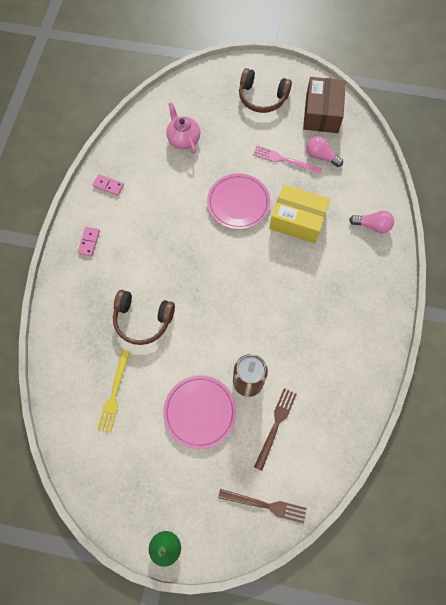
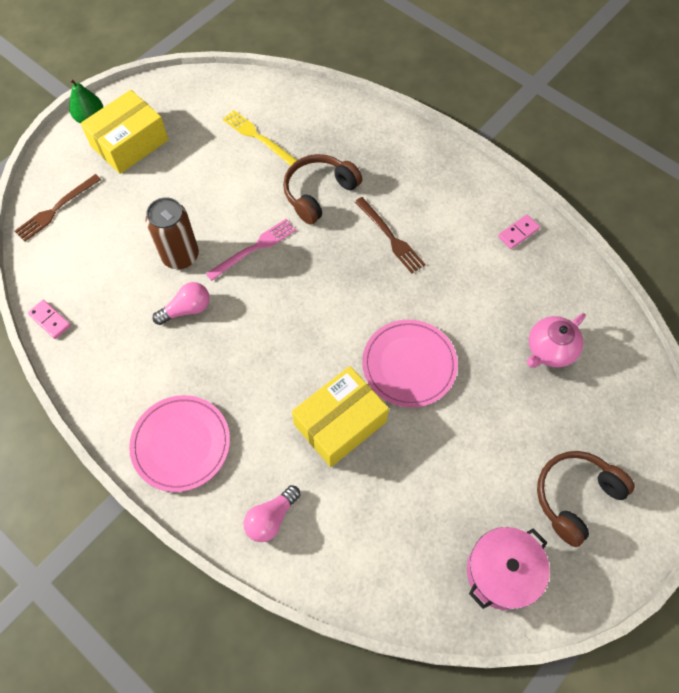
camera: 120 degrees right, 5 degrees down
pink domino [77,227,100,256] -> pink domino moved to [27,300,71,339]
pink plate [163,375,236,449] -> pink plate moved to [129,395,230,492]
pink teapot [166,102,200,154] -> pink teapot turned 135 degrees clockwise [527,313,586,368]
pink fork [253,145,322,174] -> pink fork moved to [206,219,296,281]
brown fork [254,388,297,471] -> brown fork moved to [355,197,426,273]
brown box [303,77,346,133] -> pink pot [467,527,550,610]
pink light bulb [307,136,343,167] -> pink light bulb moved to [153,282,210,325]
none -> yellow box [80,90,168,174]

